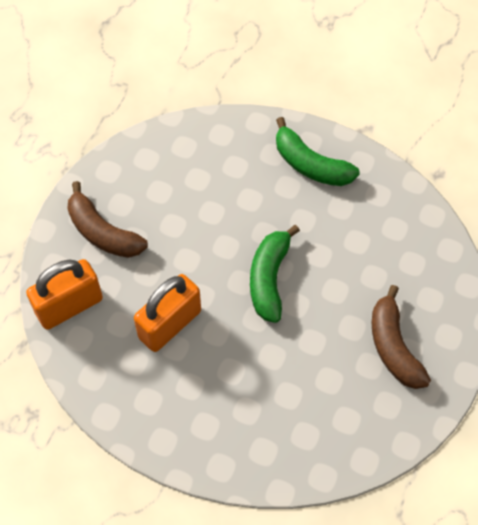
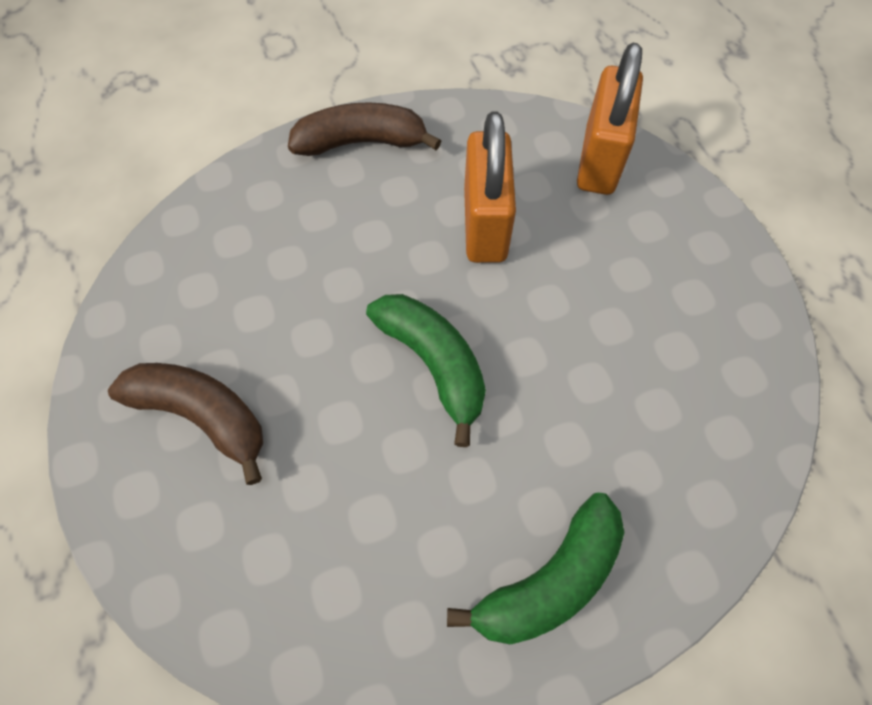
camera: 135 degrees right, 0 degrees up
brown banana [67,181,148,258] -> brown banana moved to [288,102,441,156]
green banana [276,117,360,186] -> green banana turned 150 degrees clockwise [447,493,624,644]

